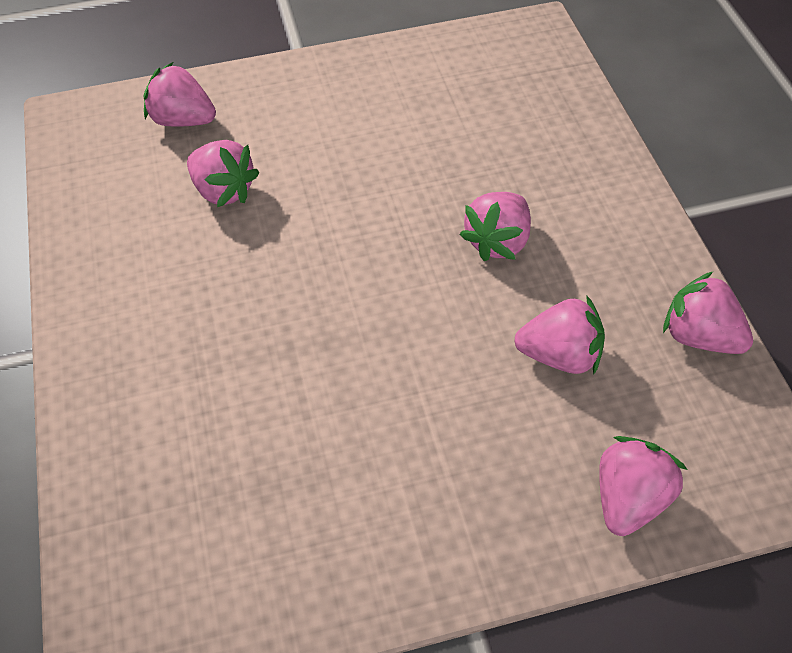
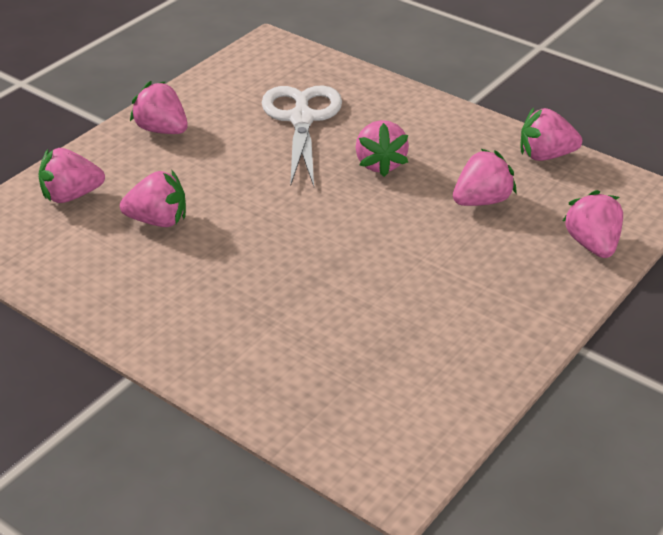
camera: 40 degrees left, 15 degrees down
none -> pink strawberry [130,81,188,134]
none -> white scissors [261,85,342,187]

